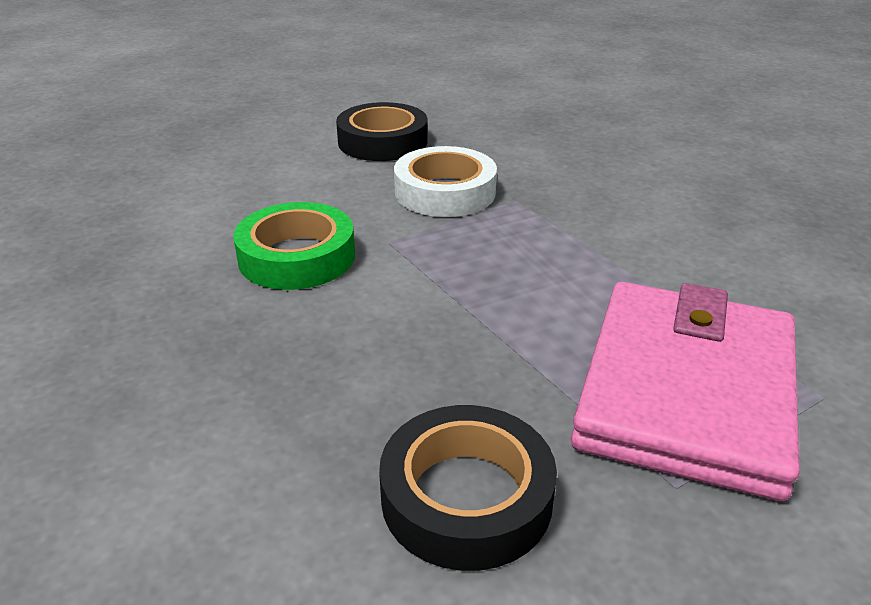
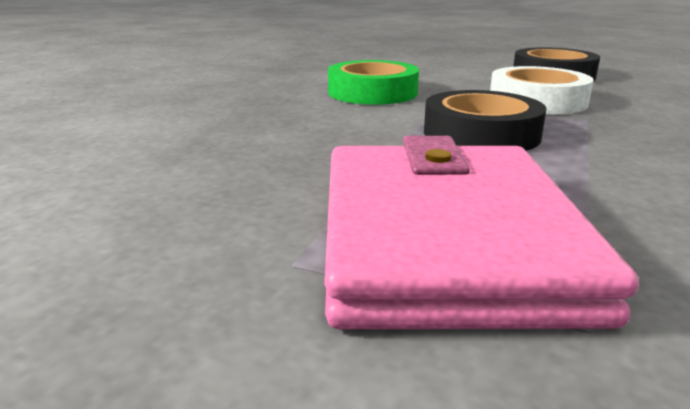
camera: 55 degrees right, 10 degrees down
black tape [379,405,557,571] -> black tape moved to [424,90,547,151]
pink wallet [571,282,800,501] -> pink wallet turned 75 degrees counterclockwise [325,136,639,329]

